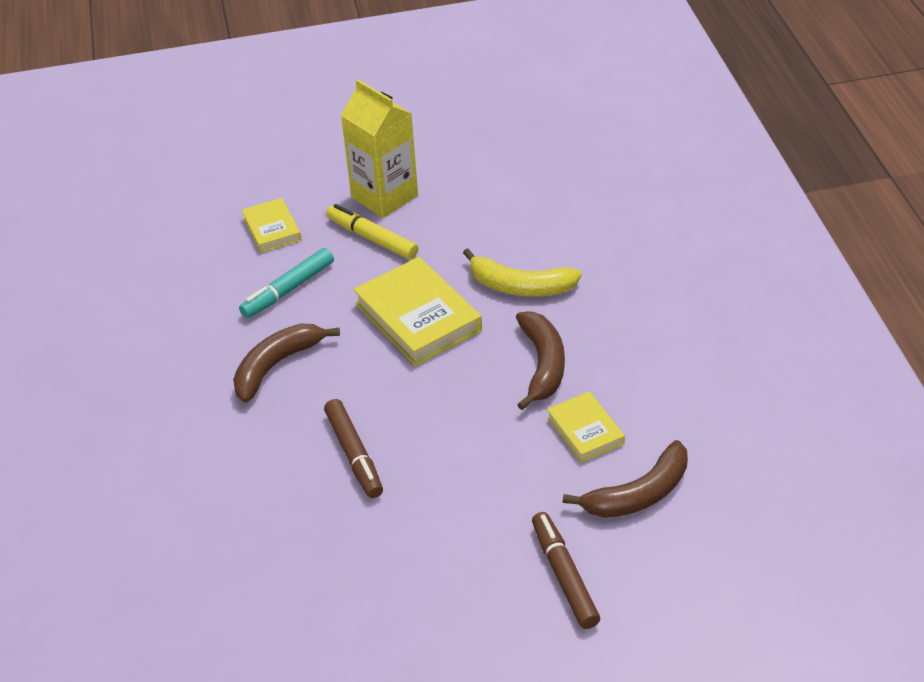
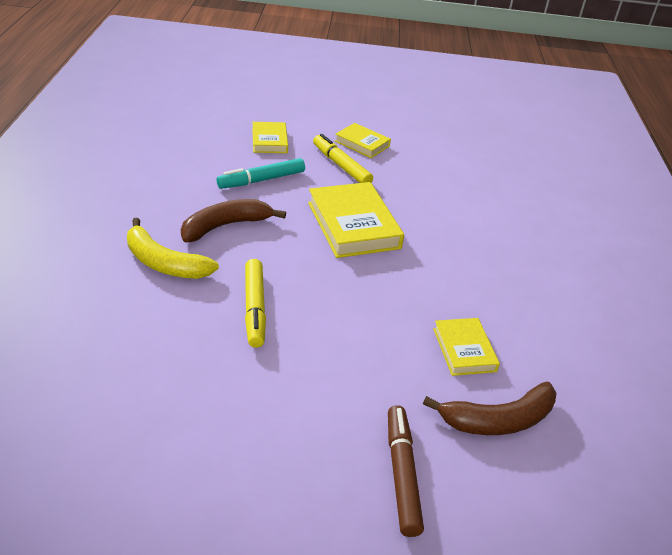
camera: 10 degrees right, 5 degrees down
brown marker [324,399,383,498] -> yellow marker [245,259,266,348]
yellow carton [341,79,418,218] -> yellow book [335,123,391,158]
yellow banana [463,248,582,297] -> yellow banana moved to [127,218,219,279]
brown banana [516,311,565,410] -> none

